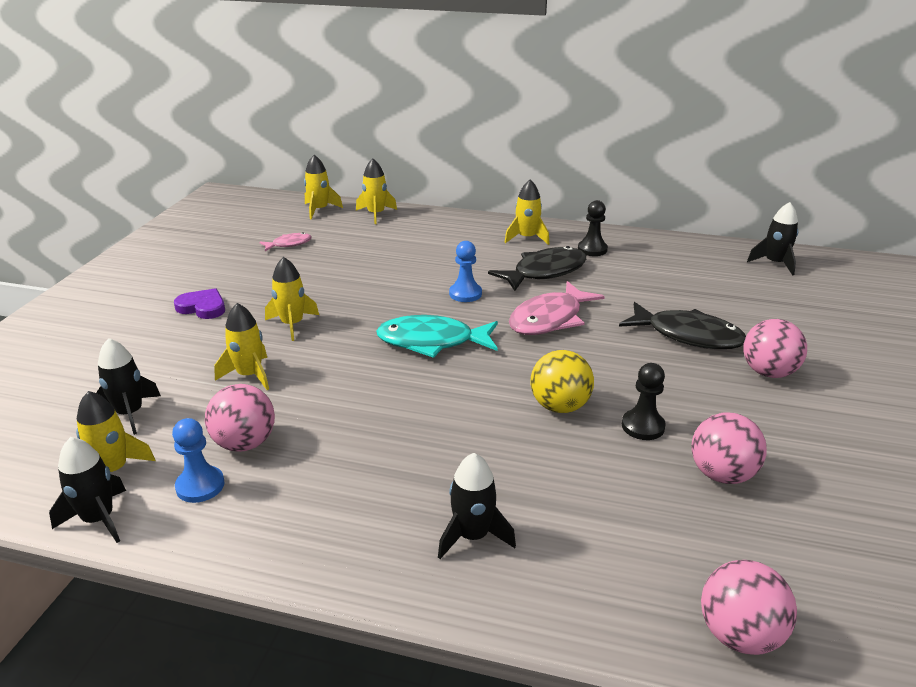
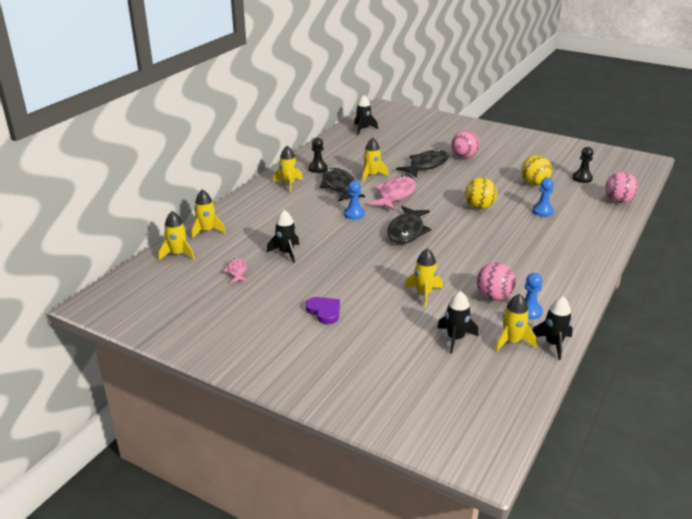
camera: 75 degrees left, 0 degrees up
purple heart [174,288,225,319] -> purple heart turned 105 degrees clockwise [306,297,340,324]
yellow rocket [265,257,319,341] -> yellow rocket moved to [362,137,389,182]
turquoise fish [376,315,498,358] -> black fish [387,206,431,244]
black rocket [438,453,516,559] -> black rocket moved to [267,210,299,263]
pink fish [509,281,605,335] -> pink fish turned 120 degrees counterclockwise [368,176,416,210]
black pawn [622,363,666,440] -> black pawn moved to [573,147,593,183]
pink ball [692,413,767,484] -> yellow ball [521,155,552,185]
none -> blue pawn [532,178,554,217]

